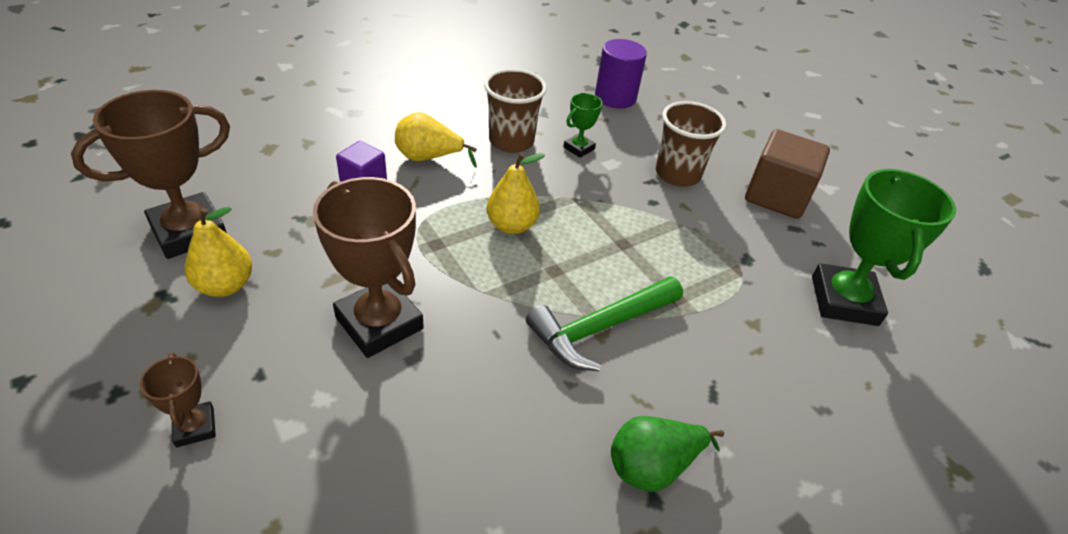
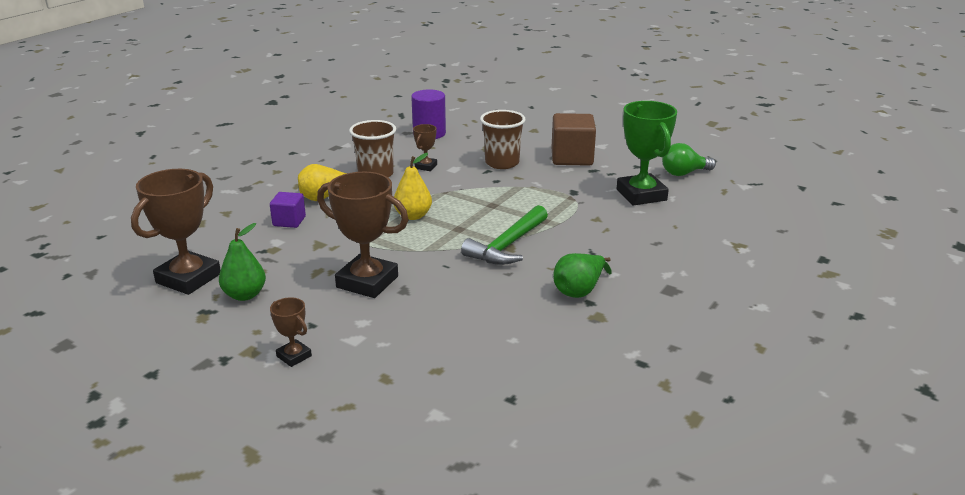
camera: 20 degrees left, 15 degrees down
yellow pear [185,207,252,297] -> green pear [219,223,266,301]
green trophy [564,93,603,158] -> brown trophy [413,124,437,171]
none -> green light bulb [662,143,716,176]

